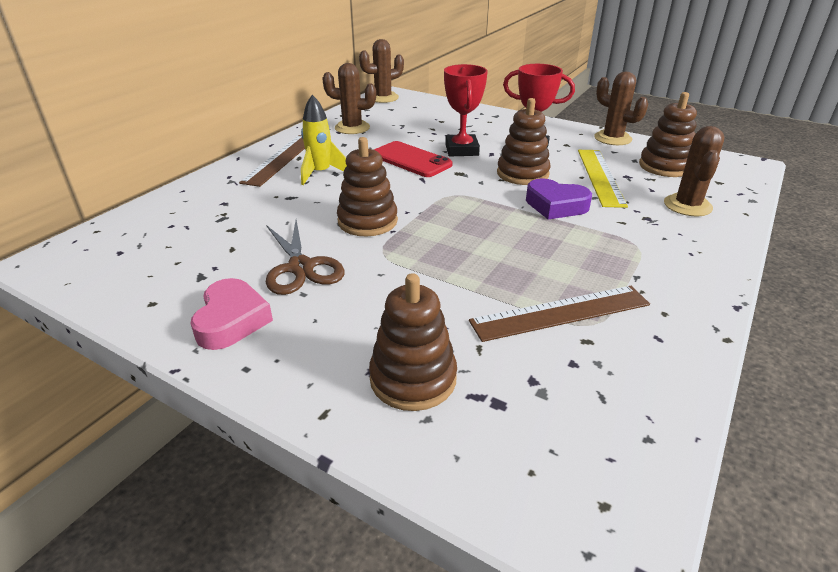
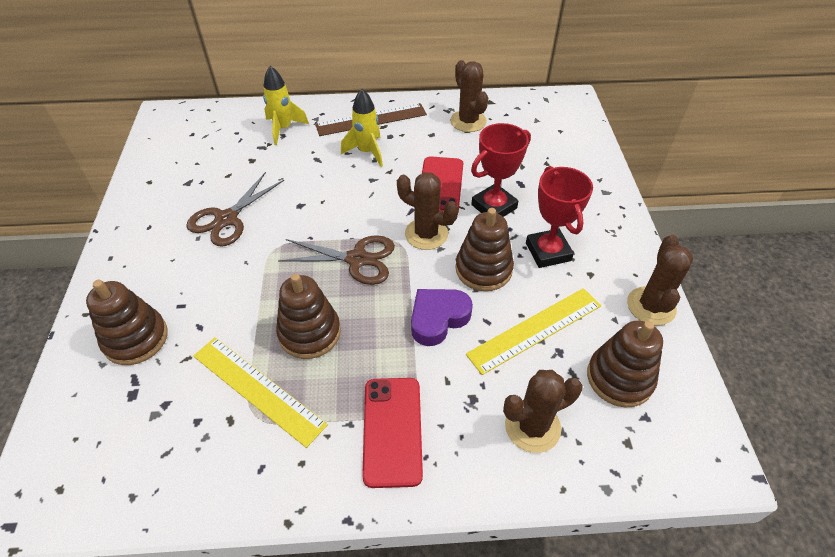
camera: 55 degrees right, 15 degrees up
pink heart [190,278,273,350] -> none
brown stacking toy [337,137,398,237] -> brown stacking toy moved to [276,273,341,359]
brown cactus [359,39,404,103] -> brown cactus moved to [397,172,458,250]
brown ruler [469,286,650,342] -> yellow ruler [193,337,328,448]
purple heart [526,178,592,220] -> purple heart turned 60 degrees clockwise [411,289,473,346]
none -> yellow rocket [263,66,309,145]
none -> brown scissors [278,235,395,285]
none -> red phone [362,378,423,488]

